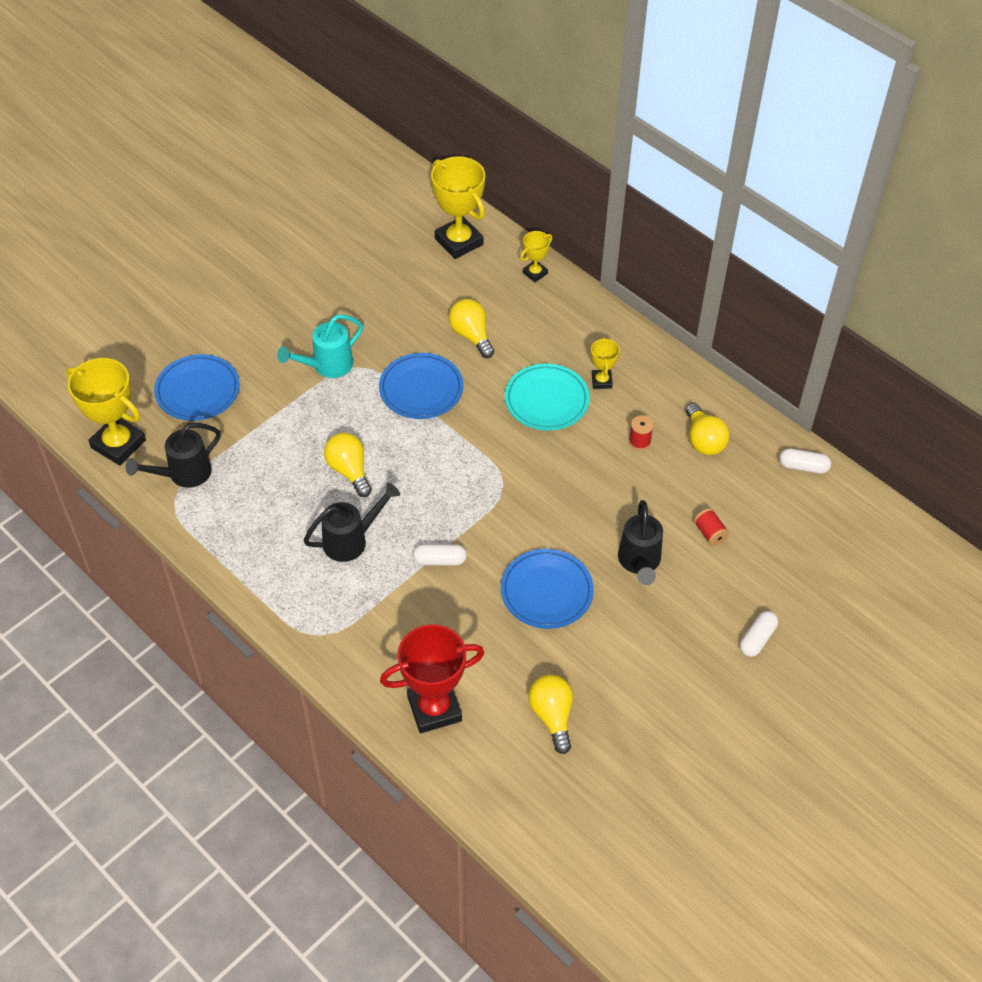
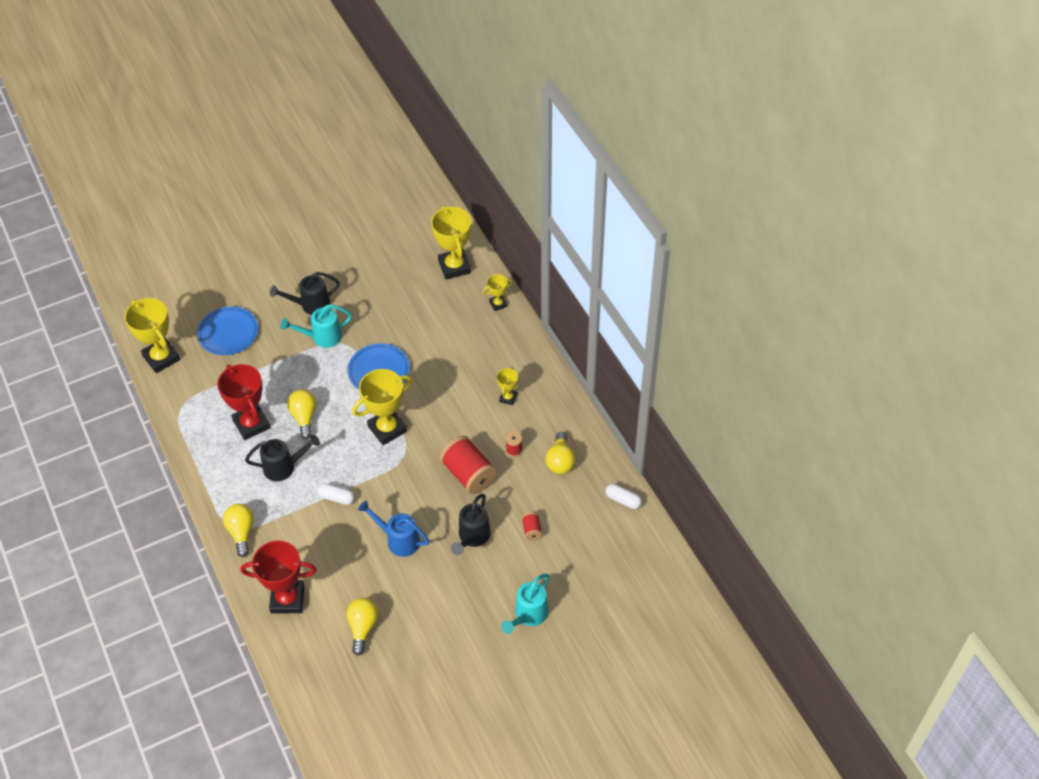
camera: 20 degrees right, 0 degrees up
black watering can [125,423,221,488] -> black watering can moved to [270,272,340,315]
yellow light bulb [449,299,494,358] -> yellow light bulb moved to [223,504,254,557]
blue plate [501,549,594,629] -> blue watering can [358,500,429,557]
turquoise plate [505,364,590,430] -> none
white capsule [740,611,778,657] -> turquoise watering can [501,573,549,634]
none -> red trophy [217,364,271,440]
none -> yellow trophy [352,369,412,445]
none -> red spool [440,436,497,494]

